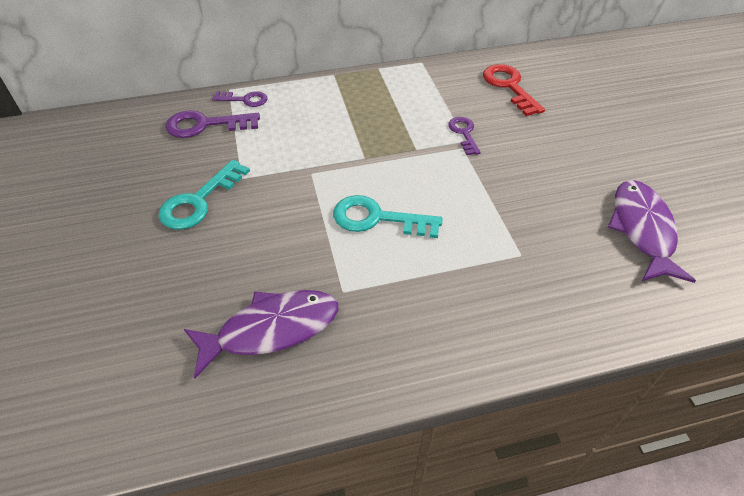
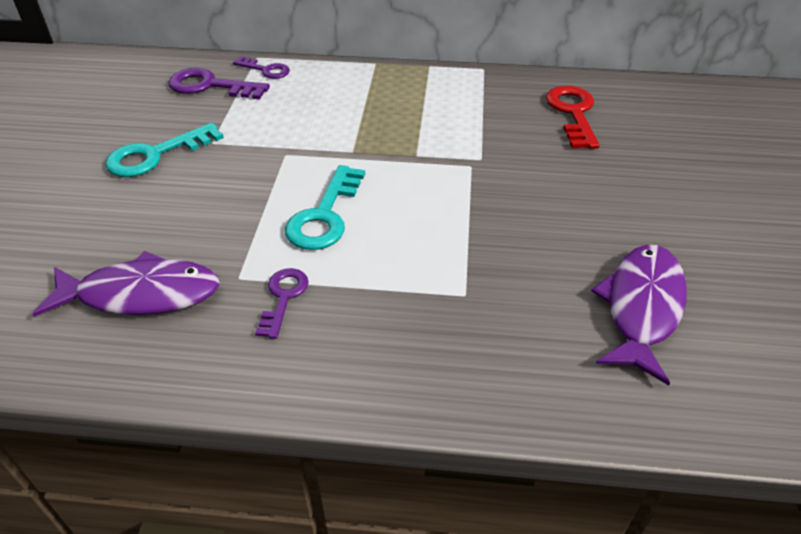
camera: 20 degrees right, 5 degrees down
turquoise key [333,195,443,238] -> turquoise key turned 105 degrees counterclockwise [285,165,365,250]
purple key [448,117,481,155] -> purple key moved to [255,268,309,339]

